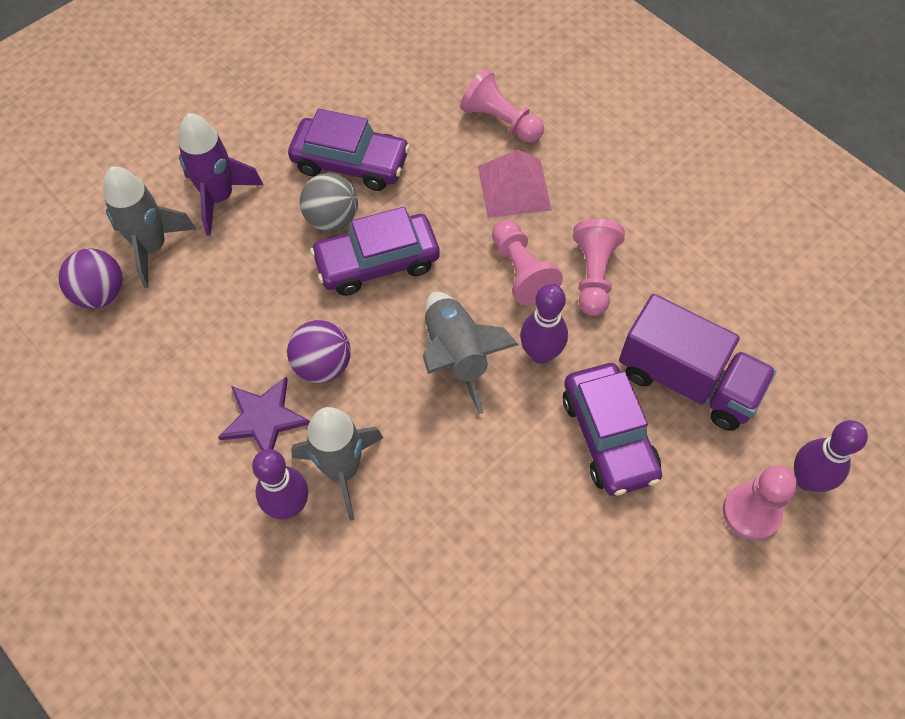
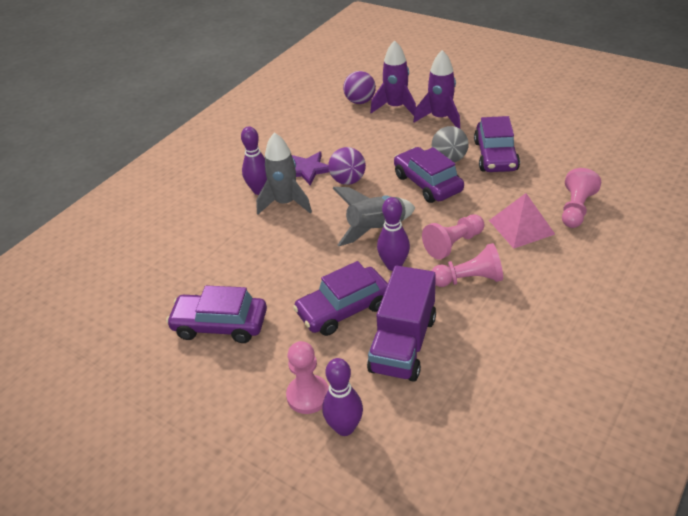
camera: 80 degrees right, 20 degrees down
grey rocket [103,167,196,288] -> purple rocket [370,40,416,115]
none -> purple car [166,286,267,343]

